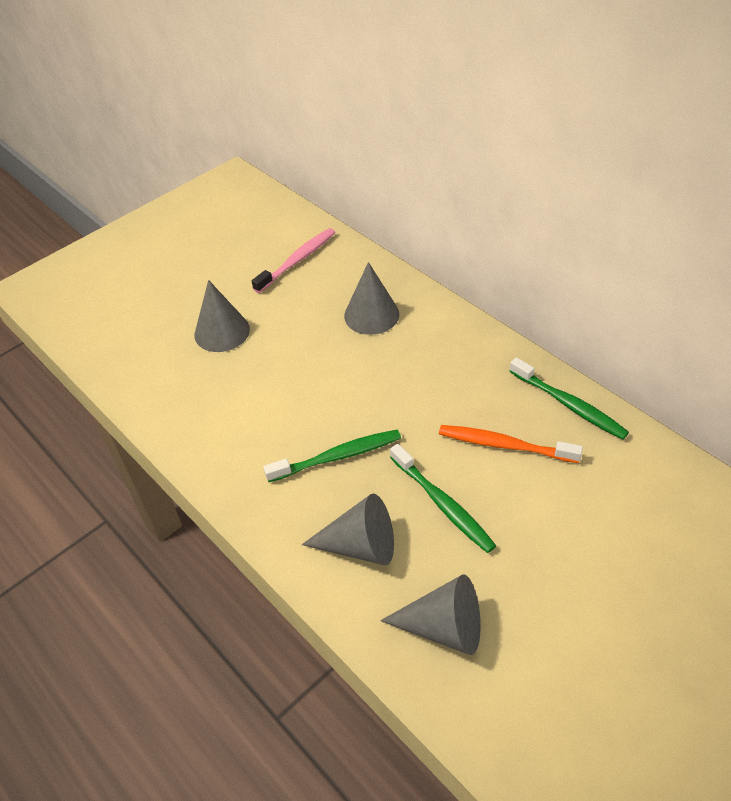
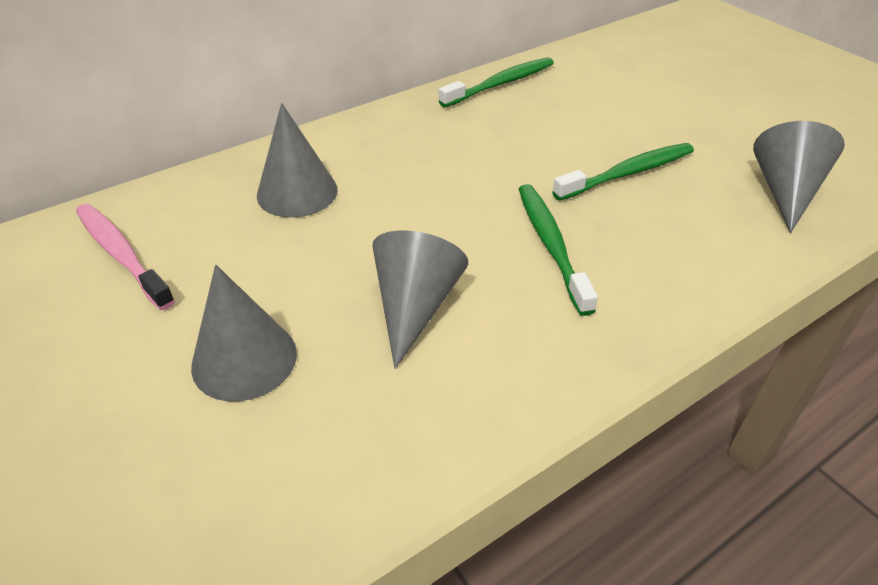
camera: 85 degrees left, 5 degrees down
grey cone [302,494,394,565] -> grey cone moved to [372,231,468,369]
orange toothbrush [439,425,583,463] -> none

